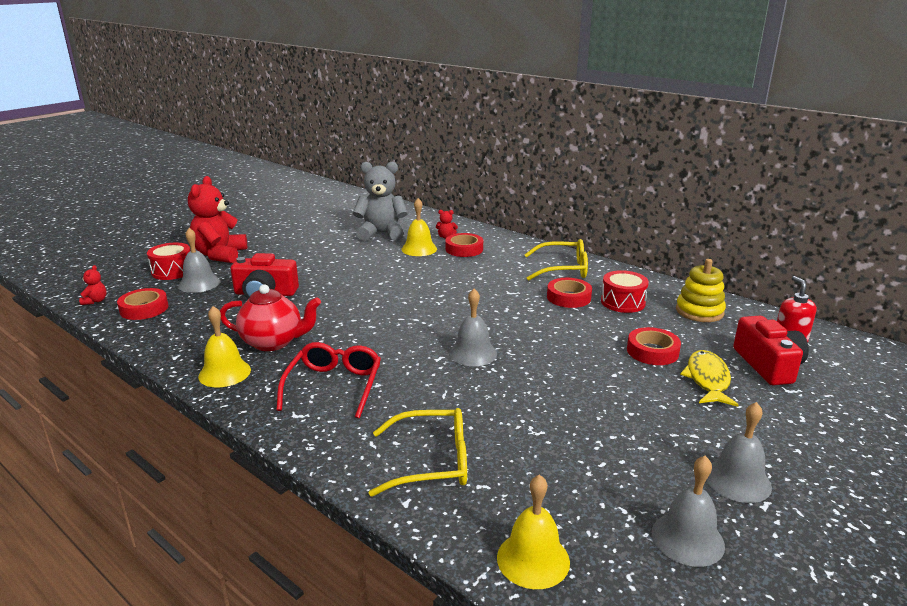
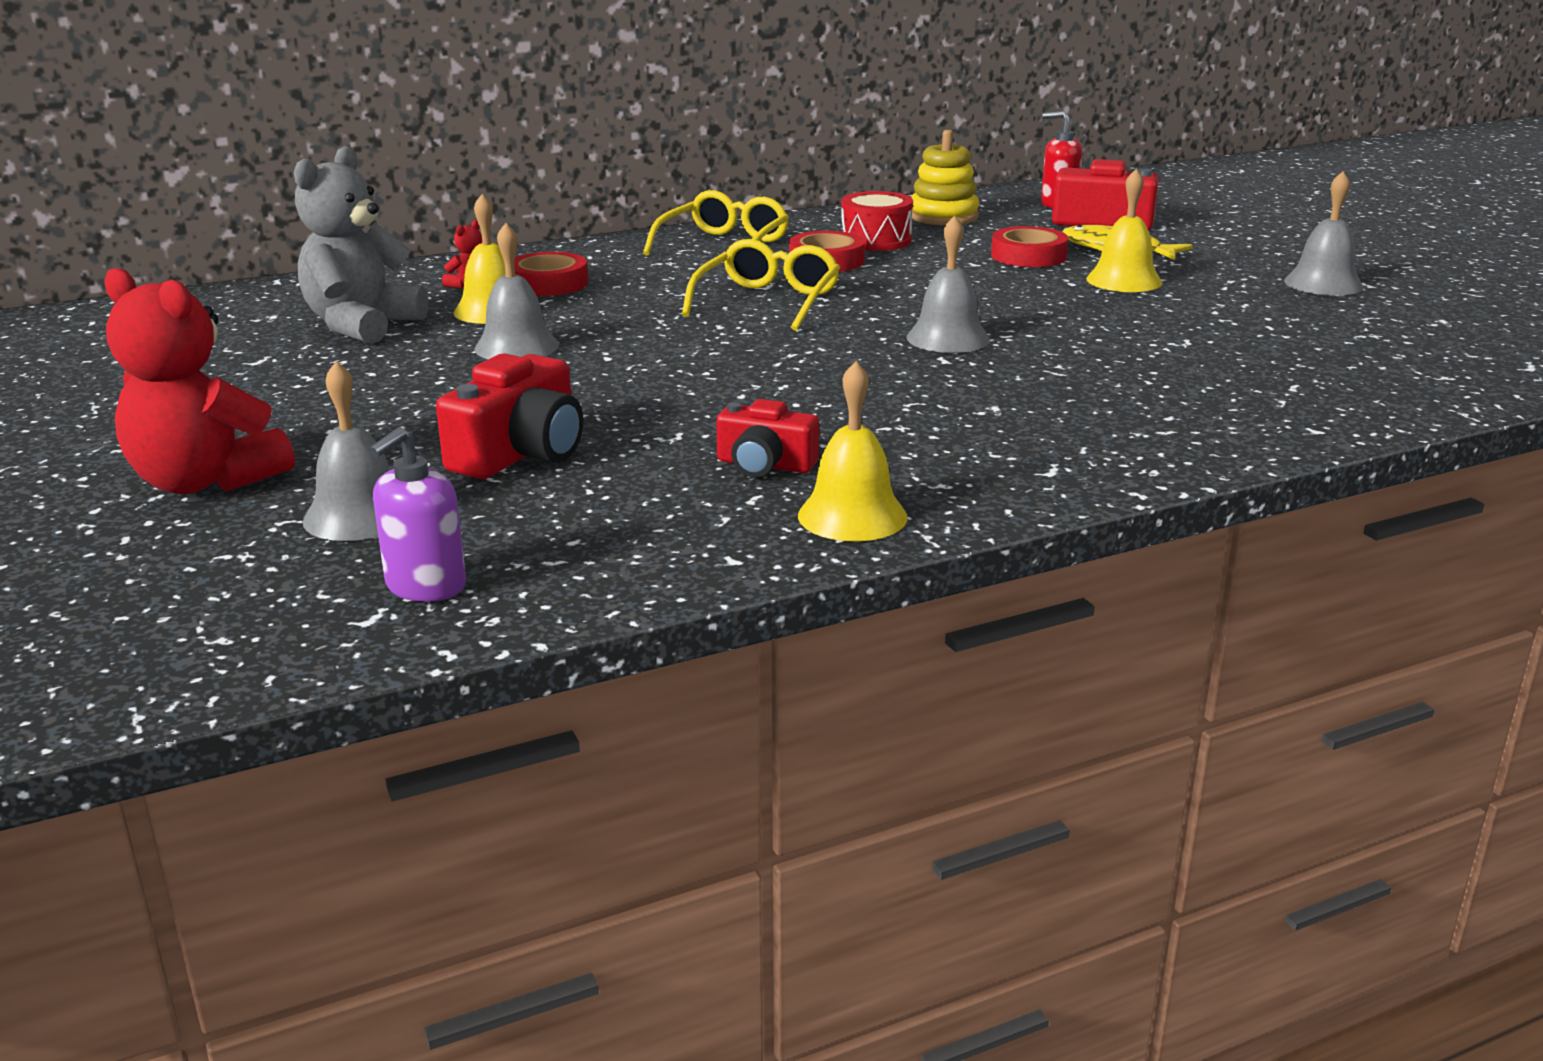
camera: 65 degrees left, 0 degrees up
red teddy bear [79,265,106,305] -> none
red tape [117,288,169,320] -> purple soap dispenser [369,427,466,602]
red drum [147,243,190,280] -> none
red teapot [220,284,321,351] -> red camera [716,399,819,477]
red glasses [276,342,381,418] -> none
yellow glasses [369,408,467,496] -> yellow glasses moved to [682,239,840,331]
yellow bell [497,474,570,589] -> yellow bell moved to [1086,169,1162,292]
grey bell [652,456,725,567] -> grey bell moved to [474,223,559,359]

